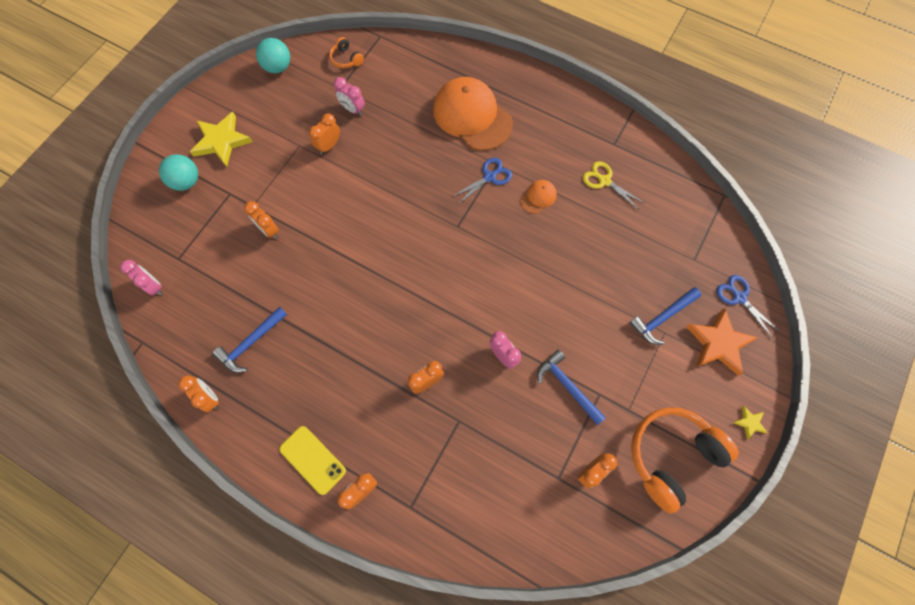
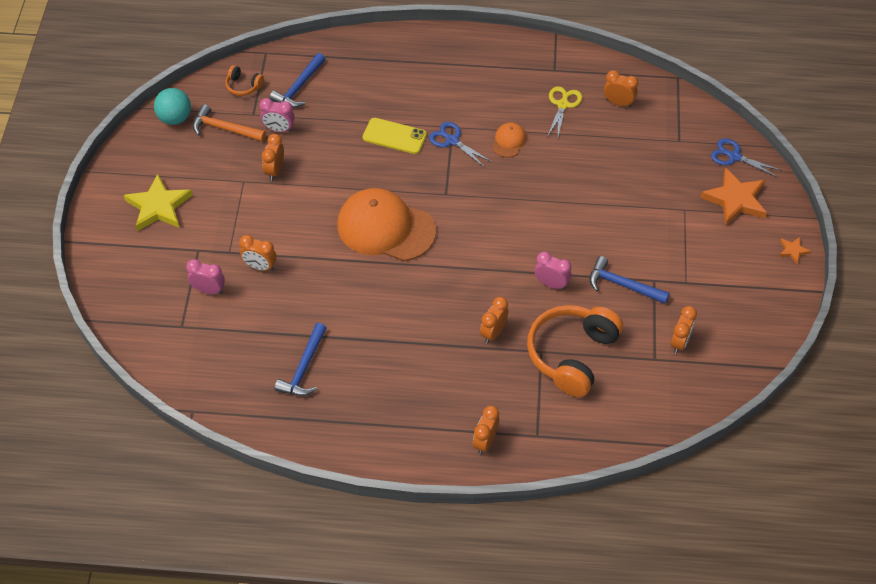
camera: 25 degrees left, 15 degrees down
pink clock [120,260,163,296] -> pink clock moved to [186,259,225,295]
turquoise ball [159,154,198,191] -> none
orange clock [179,376,219,412] -> orange clock moved to [604,70,639,107]
yellow phone [280,426,346,495] -> yellow phone moved to [363,118,427,154]
orange cap [433,77,513,151] -> orange cap moved to [337,188,436,261]
blue scissors [452,158,512,204] -> blue scissors turned 75 degrees counterclockwise [429,122,492,168]
yellow scissors [583,161,644,209] -> yellow scissors turned 90 degrees clockwise [547,86,582,137]
blue hammer [629,288,701,345] -> blue hammer moved to [269,53,325,108]
orange headphones [631,408,739,514] -> orange headphones moved to [527,305,623,397]
yellow star [733,406,768,440] -> orange star [779,237,811,265]
none -> orange hammer [193,104,266,142]

